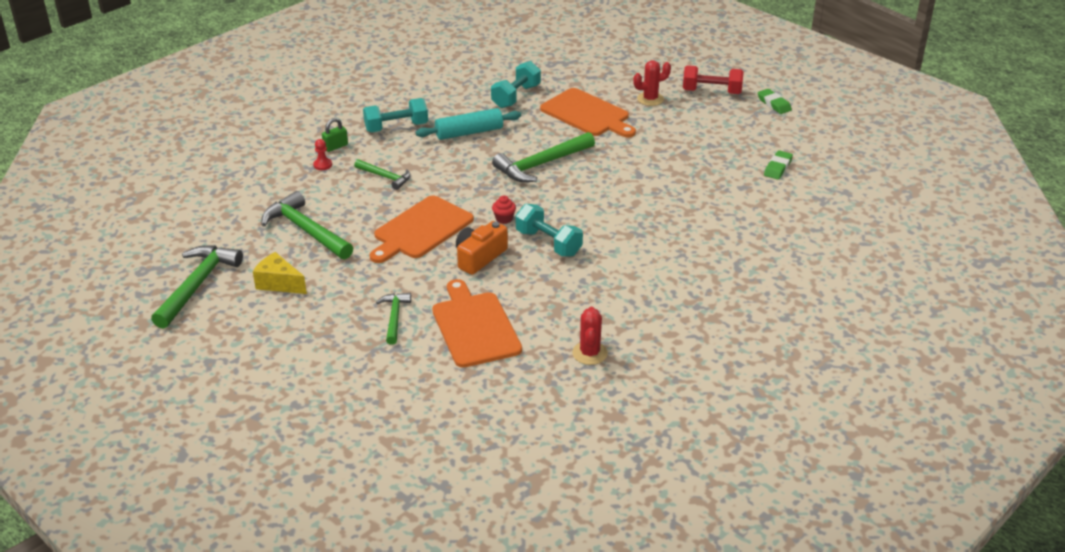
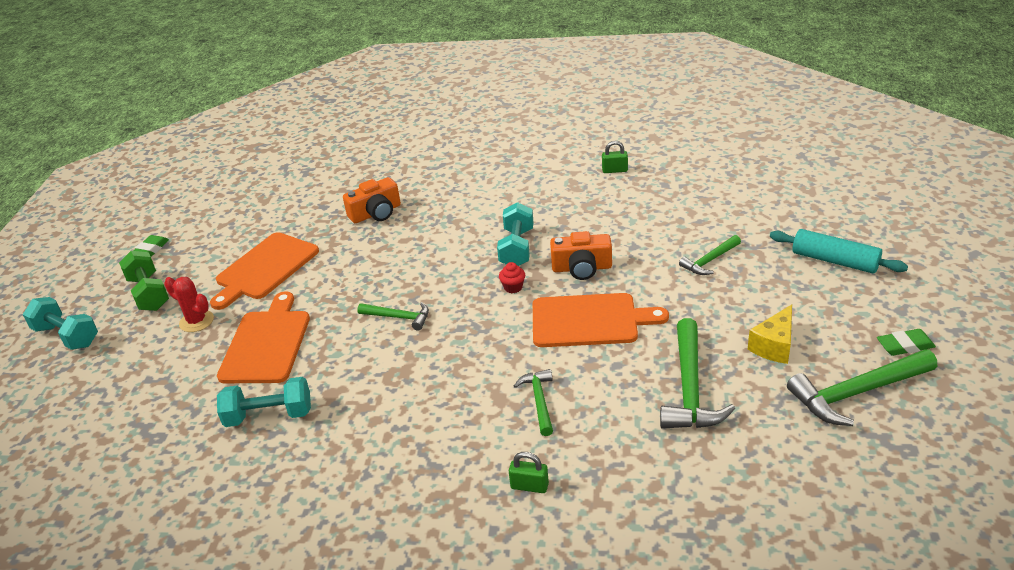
camera: 125 degrees left, 0 degrees up
yellow cheese [253,252,307,294] -> yellow cheese turned 45 degrees clockwise [747,304,792,364]
red pawn [313,139,332,170] -> none
turquoise dumbbell [363,98,428,132] -> turquoise dumbbell moved to [23,297,98,350]
turquoise rolling pin [416,108,521,140] -> turquoise rolling pin moved to [770,229,908,274]
orange cutting board [432,279,522,368] -> orange cutting board moved to [210,232,319,310]
green hammer [492,132,595,182] -> green hammer [357,302,429,331], size x0.57
red cactus [572,307,608,365] -> green padlock [602,141,628,173]
red dumbbell [683,65,744,94] -> green dumbbell [119,251,169,311]
green eraser [764,150,793,179] -> green eraser moved to [877,329,936,356]
none -> orange camera [343,177,401,223]

